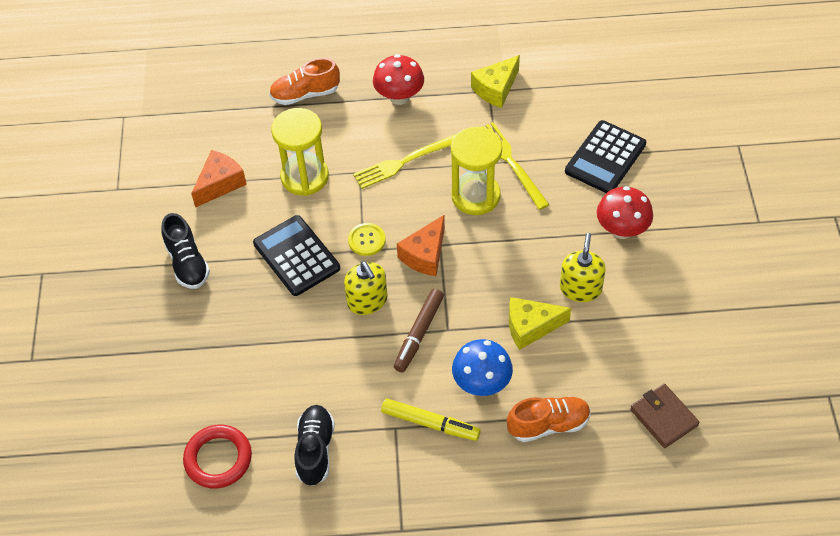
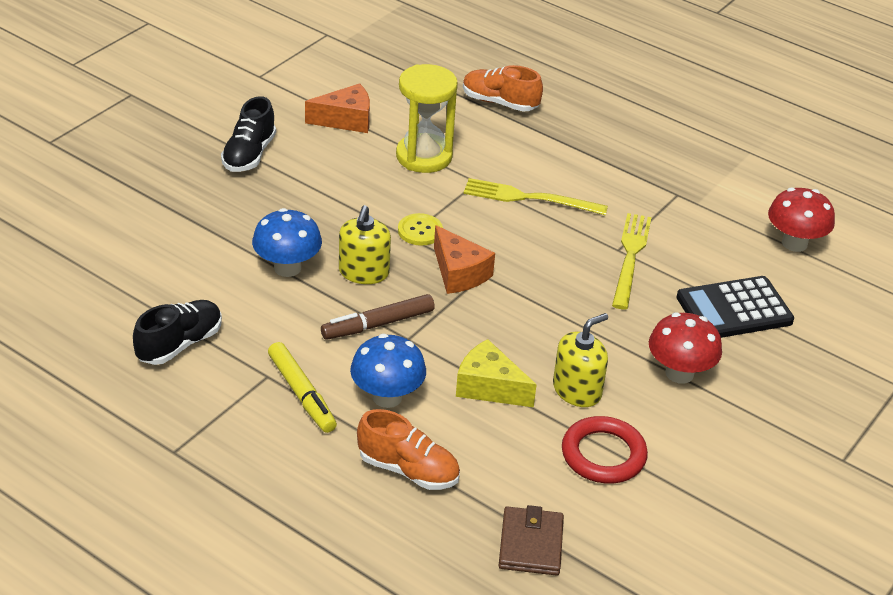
camera: 35 degrees right, 15 degrees down
red ring [183,425,252,489] -> red ring moved to [562,416,648,484]
black calculator [253,215,340,296] -> none
red mushroom [373,54,424,105] -> red mushroom moved to [768,187,835,252]
orange cheese [397,215,445,276] -> orange cheese turned 105 degrees counterclockwise [434,225,495,294]
yellow hourglass [451,127,502,215] -> none
yellow cheese [471,55,520,108] -> none
none -> blue mushroom [252,208,322,277]

